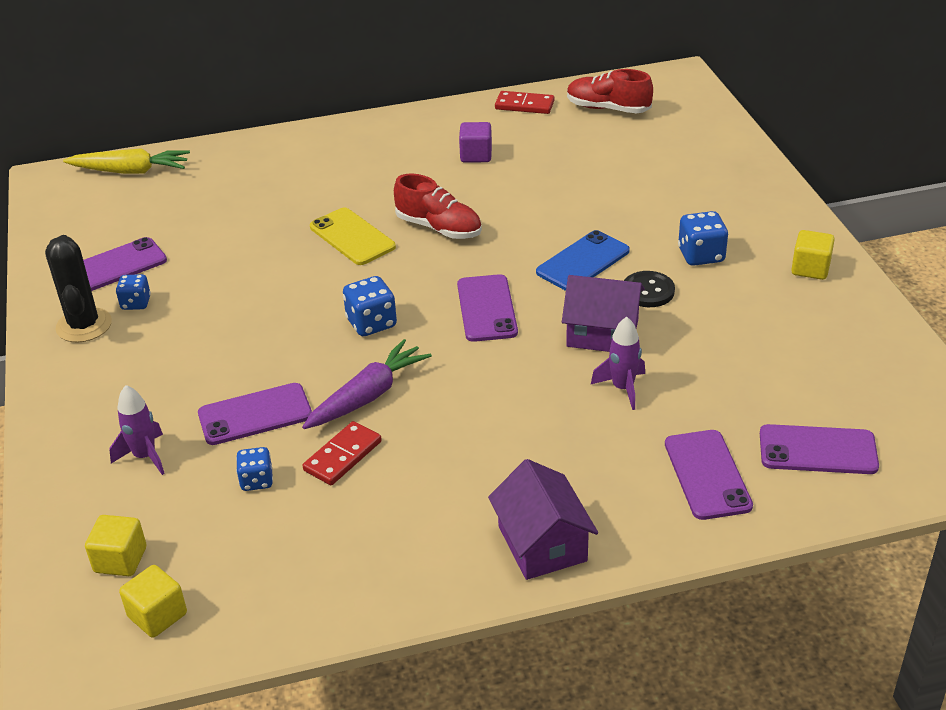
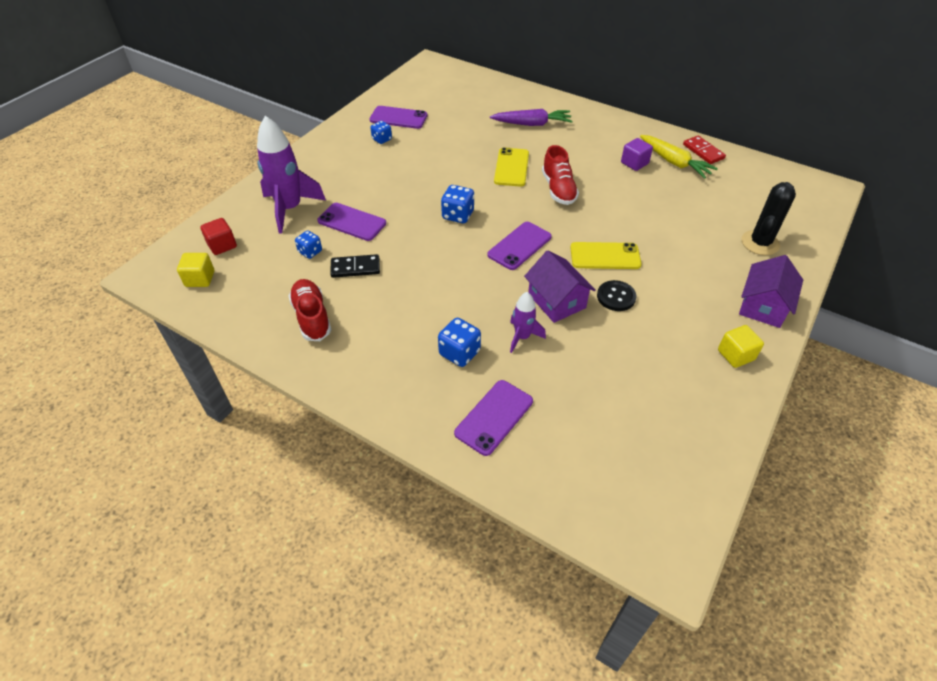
camera: 45 degrees right, 10 degrees up
black cactus [45,235,112,342] -> black cactus moved to [741,182,796,255]
yellow carrot [63,148,190,174] -> yellow carrot moved to [640,135,718,179]
yellow cube [85,515,146,576] -> red cube [200,218,237,255]
purple rocket [109,385,165,475] -> purple rocket [257,116,326,234], size x1.89
purple carrot [302,339,432,429] -> purple carrot moved to [490,109,573,126]
red domino [302,421,382,485] -> black domino [330,254,380,278]
purple house [488,459,598,580] -> purple house moved to [739,255,803,328]
blue phone [536,230,630,291] -> yellow phone [570,242,642,269]
red shoe [567,69,653,114] -> red shoe moved to [288,279,331,341]
blue dice [678,211,728,266] -> blue dice moved to [438,318,481,367]
purple phone [760,424,879,474] -> none

